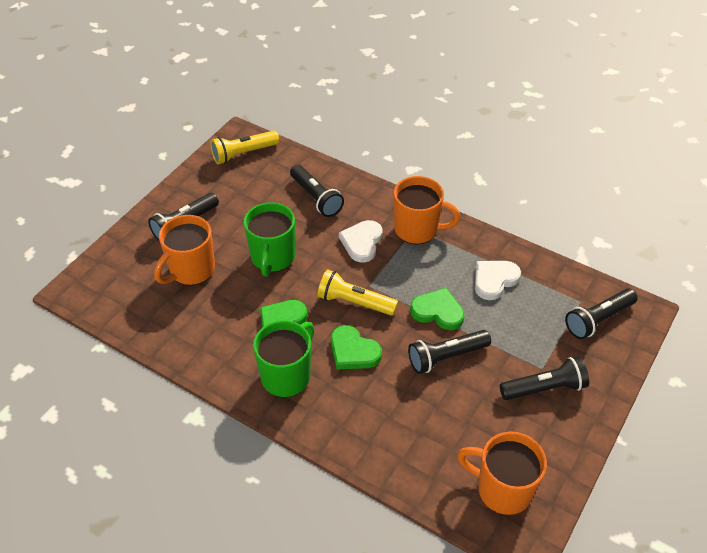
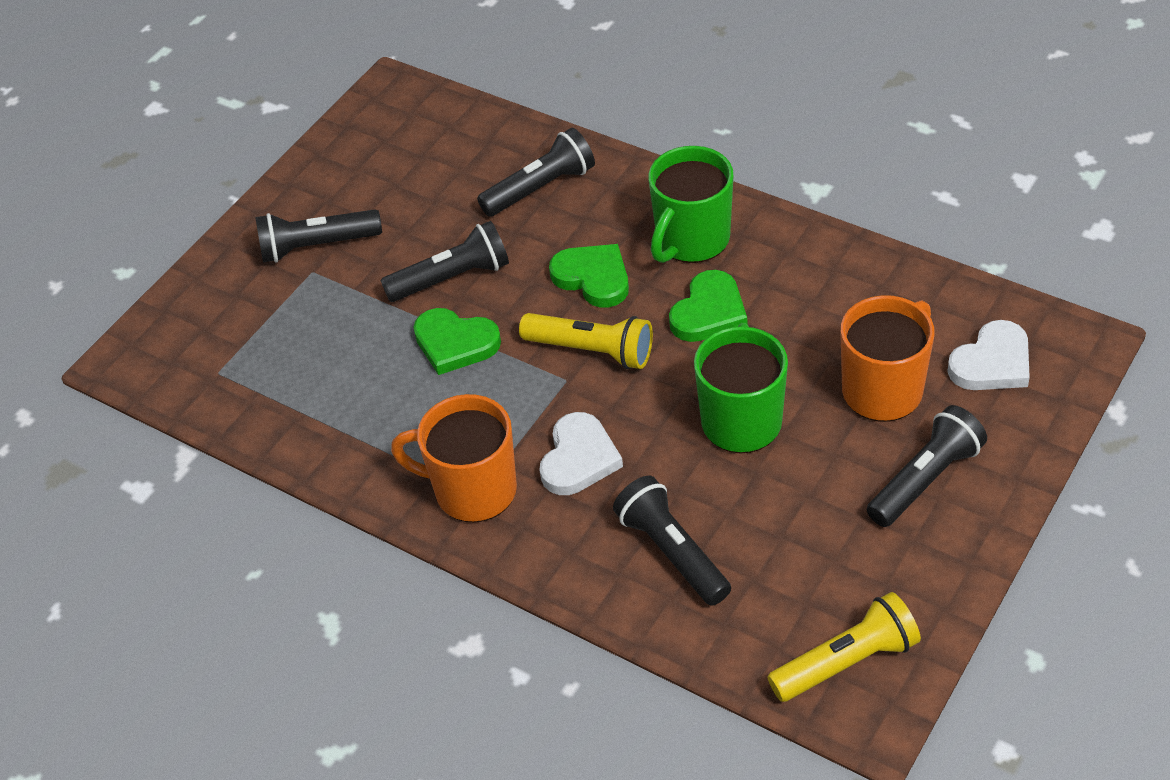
camera: 175 degrees left, 0 degrees up
orange mug [457,431,547,515] -> none
white heart [475,261,521,300] -> white heart moved to [947,320,1030,390]
black flashlight [565,288,638,339] -> black flashlight moved to [477,128,595,217]

